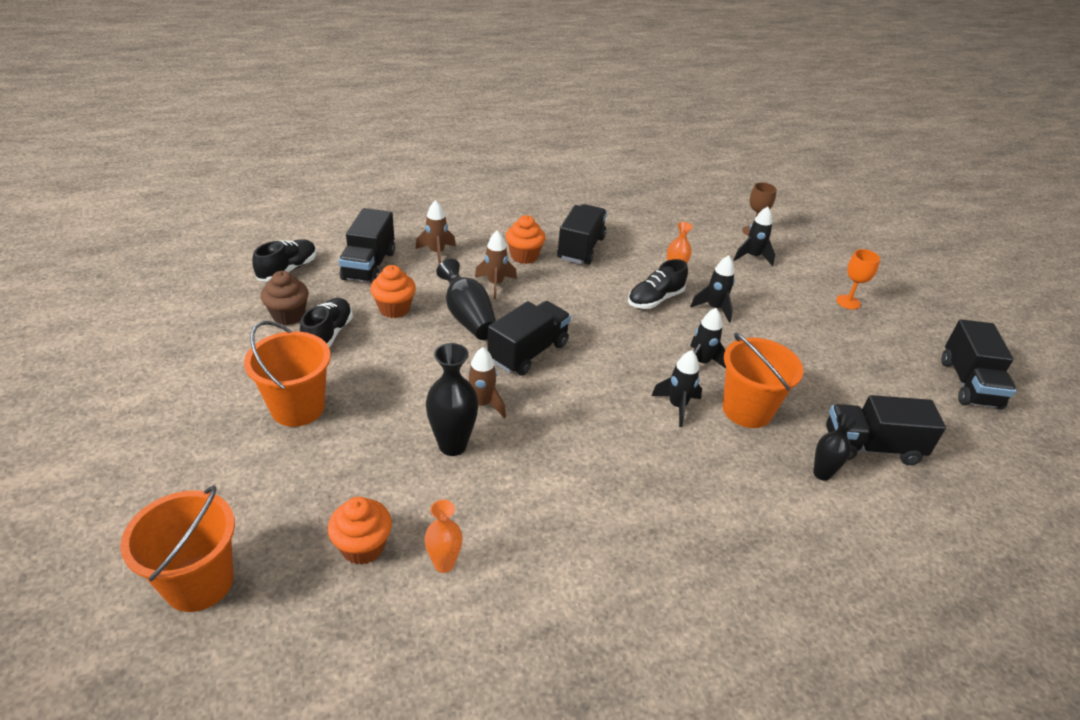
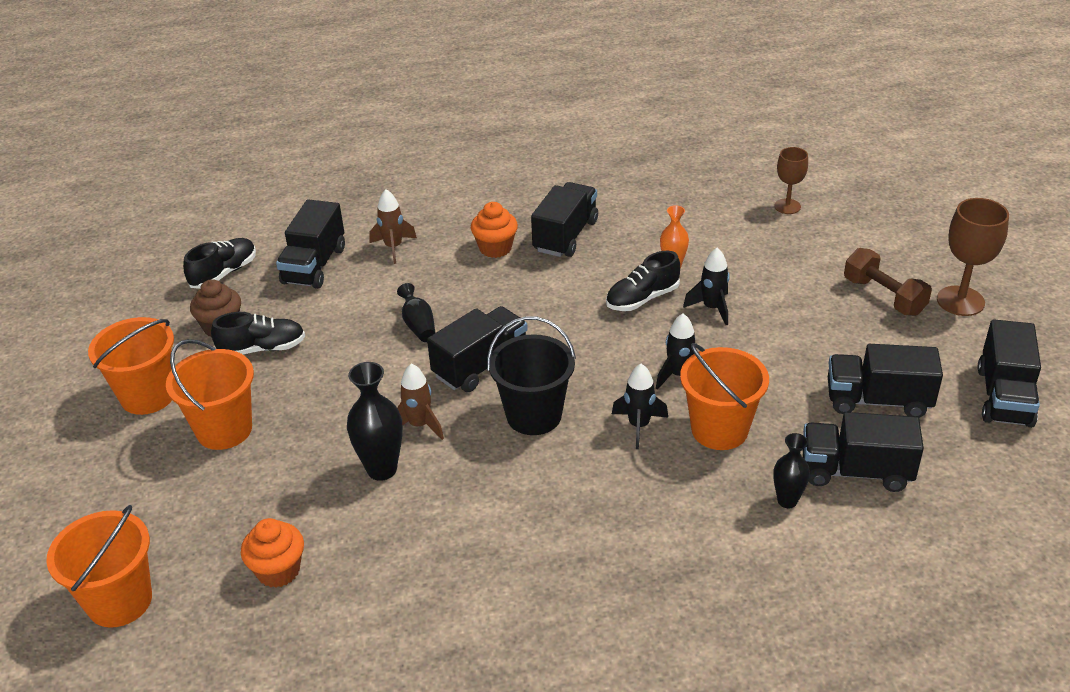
camera: 10 degrees right, 0 degrees up
black shoe [300,298,353,347] -> black shoe turned 60 degrees clockwise [211,312,305,355]
orange cupcake [370,265,416,318] -> none
orange vase [424,500,463,573] -> none
black vase [436,259,496,340] -> black vase [397,283,435,342], size x0.63
brown rocket [475,230,517,299] -> none
black rocket [734,206,775,266] -> none
orange goblet [836,249,880,309] -> brown dumbbell [844,248,932,316]
none -> orange bucket [88,317,174,415]
none -> black bucket [487,316,576,435]
none -> black truck [828,344,943,418]
none -> brown goblet [937,198,1009,316]

